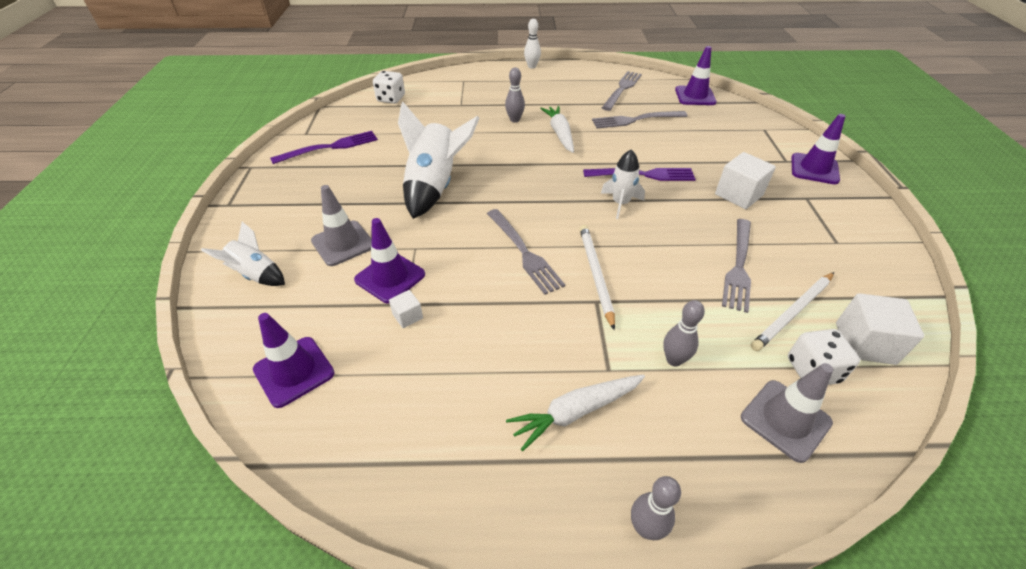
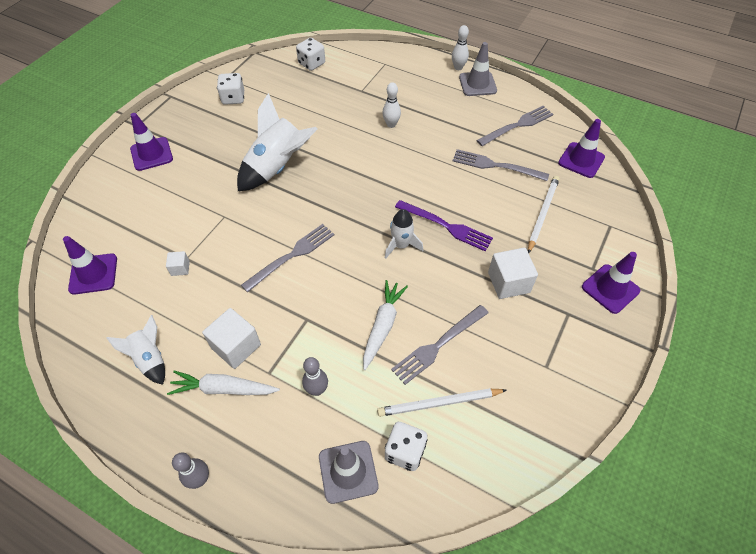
camera: 30 degrees right, 10 degrees up
white rocket [201,222,285,286] -> white rocket moved to [107,315,165,385]
purple fork [270,131,378,164] -> white dice [217,73,244,105]
grey traffic cone [311,185,371,266] -> grey traffic cone moved to [459,42,497,96]
purple traffic cone [354,218,425,304] -> purple traffic cone moved to [130,113,173,171]
grey fork [487,209,565,295] -> grey fork turned 135 degrees counterclockwise [241,224,334,292]
grey bowling pin [505,67,525,123] -> white bowling pin [382,82,401,128]
white carrot [540,106,574,153] -> white carrot moved to [363,280,408,370]
white pencil [580,225,615,330] -> white pencil moved to [528,176,559,253]
white cube [836,293,924,365] -> white cube moved to [202,308,261,369]

